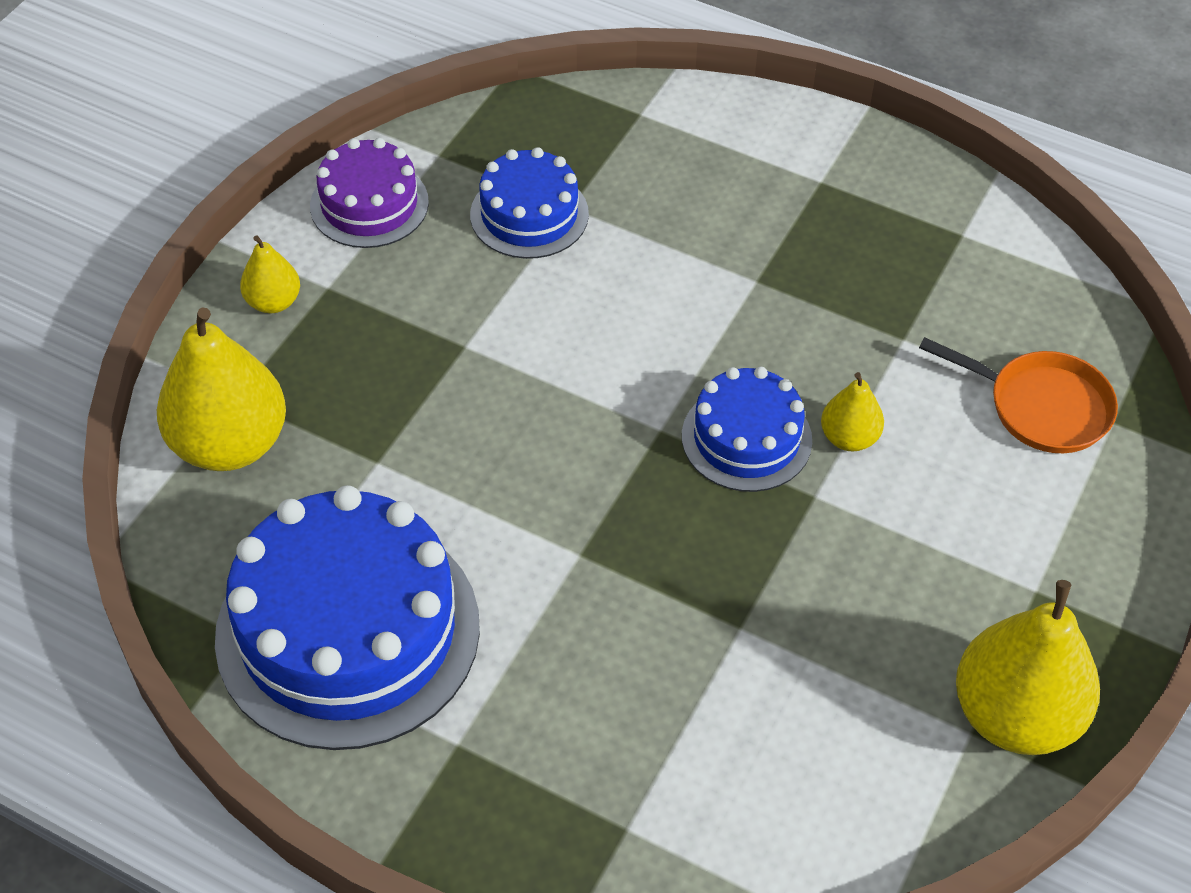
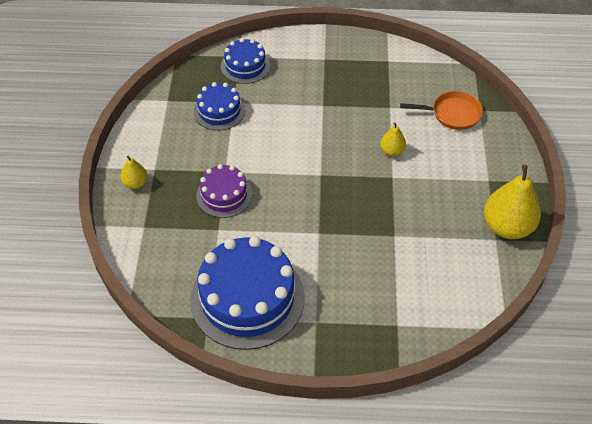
camera: 25 degrees left, 0 degrees up
yellow pear [157,307,286,471] -> none
purple cake [310,138,429,248] -> purple cake moved to [196,164,252,218]
blue cake [682,367,812,492] -> blue cake moved to [221,38,270,84]

